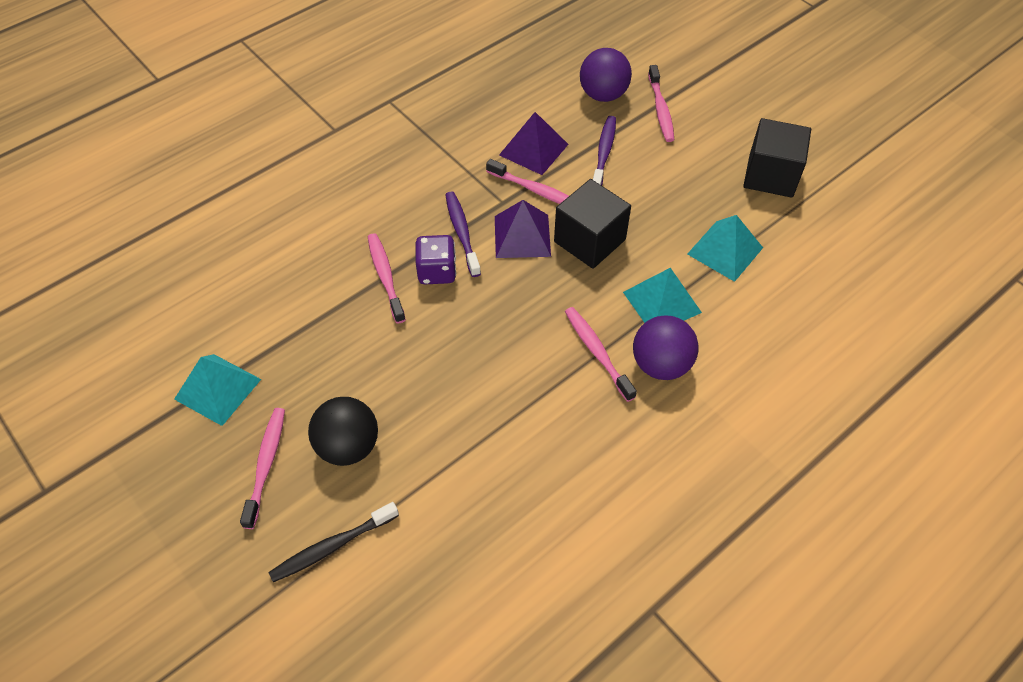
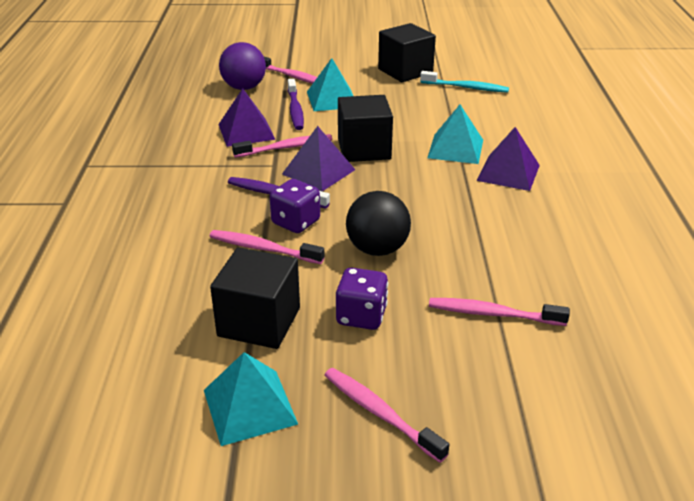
camera: 50 degrees left, 20 degrees down
black toothbrush [268,502,399,582] -> none
black ball [308,397,378,466] -> black ball moved to [346,191,411,256]
pink toothbrush [565,307,637,402] -> pink toothbrush moved to [429,298,570,326]
purple toothbrush [593,116,616,186] -> purple toothbrush turned 150 degrees counterclockwise [288,79,304,130]
purple ball [633,315,699,380] -> purple pyramid [477,127,540,191]
turquoise pyramid [687,215,763,282] -> turquoise pyramid moved to [307,58,353,111]
none -> black cube [210,247,300,349]
none -> purple dice [336,268,388,330]
none -> turquoise toothbrush [420,71,509,93]

